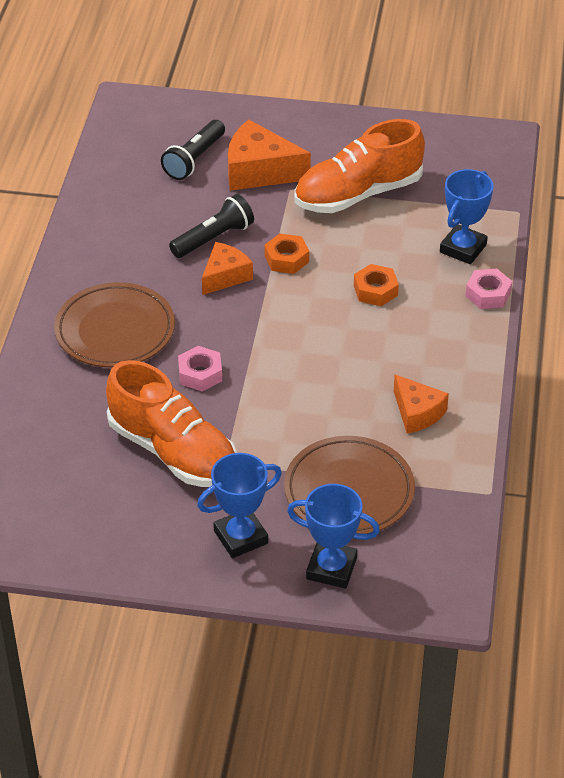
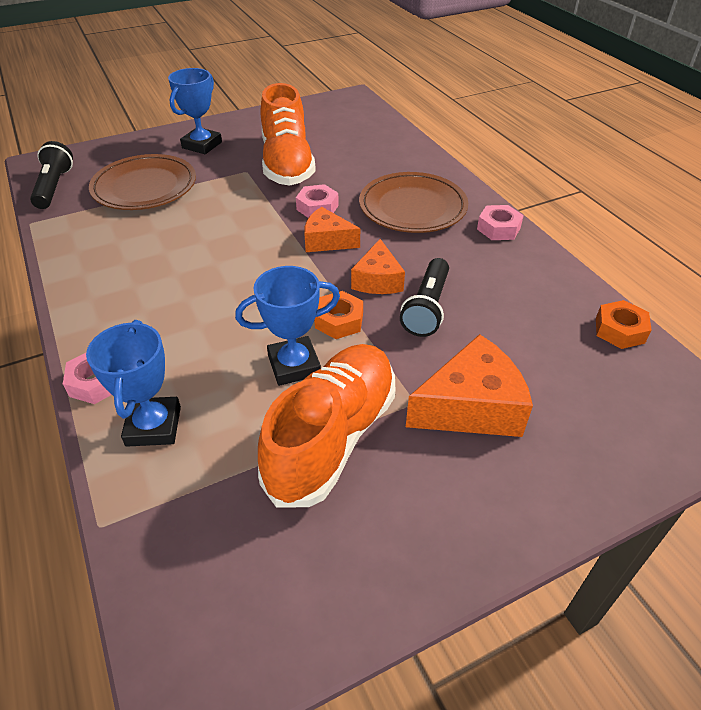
camera: 145 degrees right, 0 degrees up
orange shoe [106,360,237,487] -> orange shoe turned 105 degrees counterclockwise [261,83,316,186]
black flashlight [161,120,225,180] -> black flashlight moved to [30,141,73,209]
blue trophy [287,484,380,589] -> blue trophy moved to [235,266,340,386]
orange nut [354,264,399,306] -> orange nut moved to [596,300,652,349]
orange cheese [394,374,449,433] -> orange cheese moved to [304,207,360,252]
none -> pink nut [477,205,524,240]

